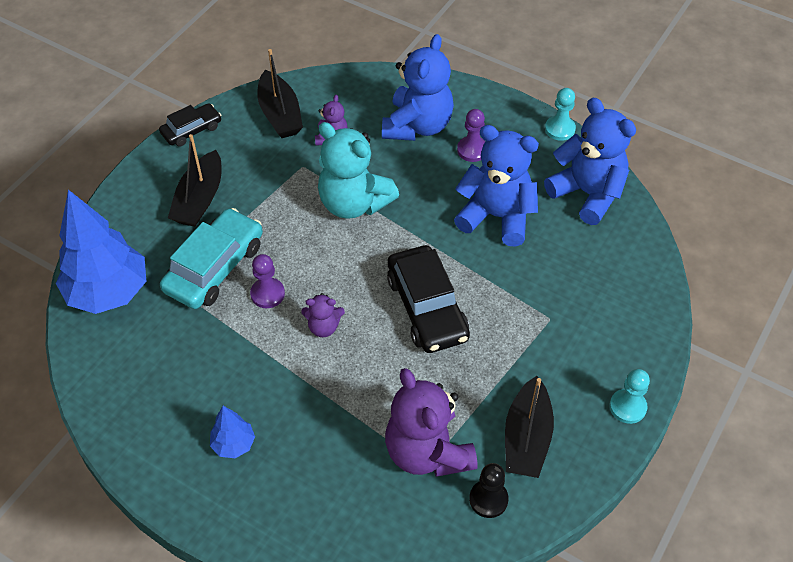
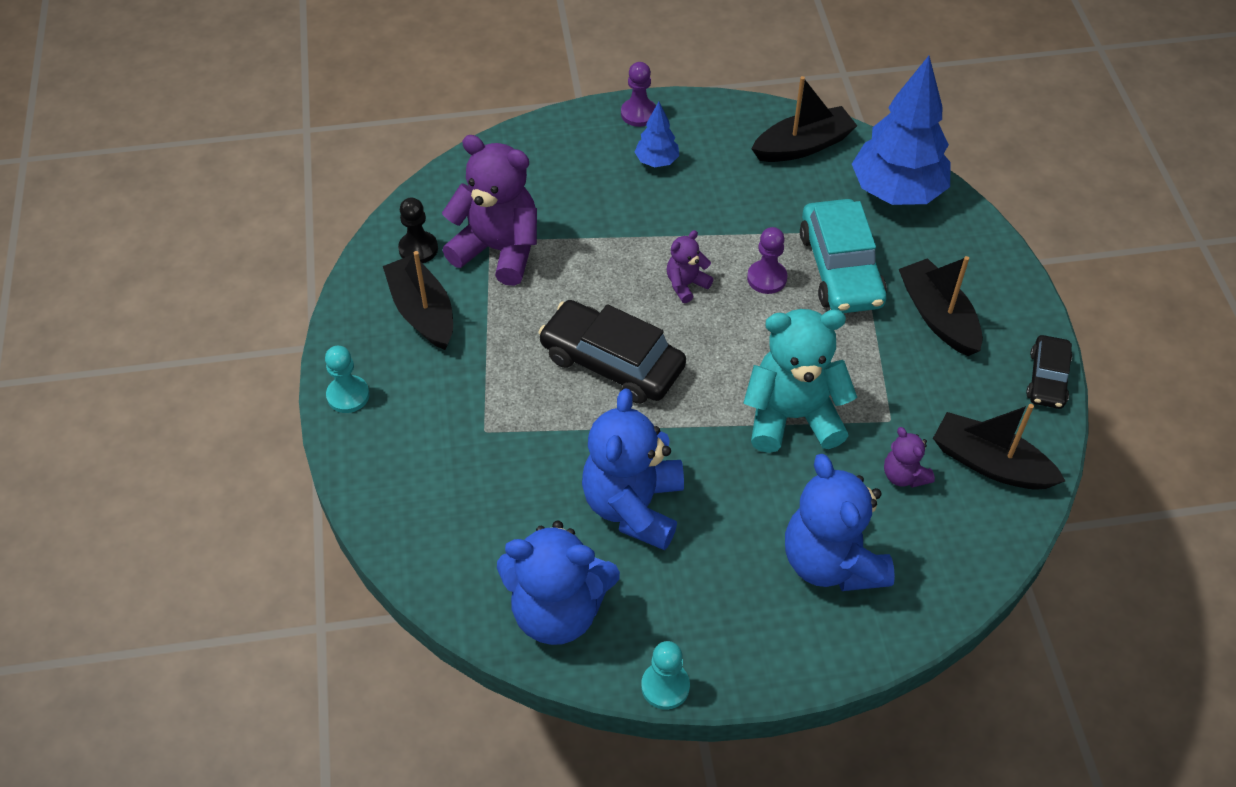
camera: 140 degrees right, 0 degrees up
blue teddy bear [454,125,539,247] -> blue teddy bear turned 120 degrees clockwise [582,388,684,550]
purple pawn [457,109,486,162] -> purple pawn moved to [621,62,656,127]
none -> black boat [751,76,857,162]

